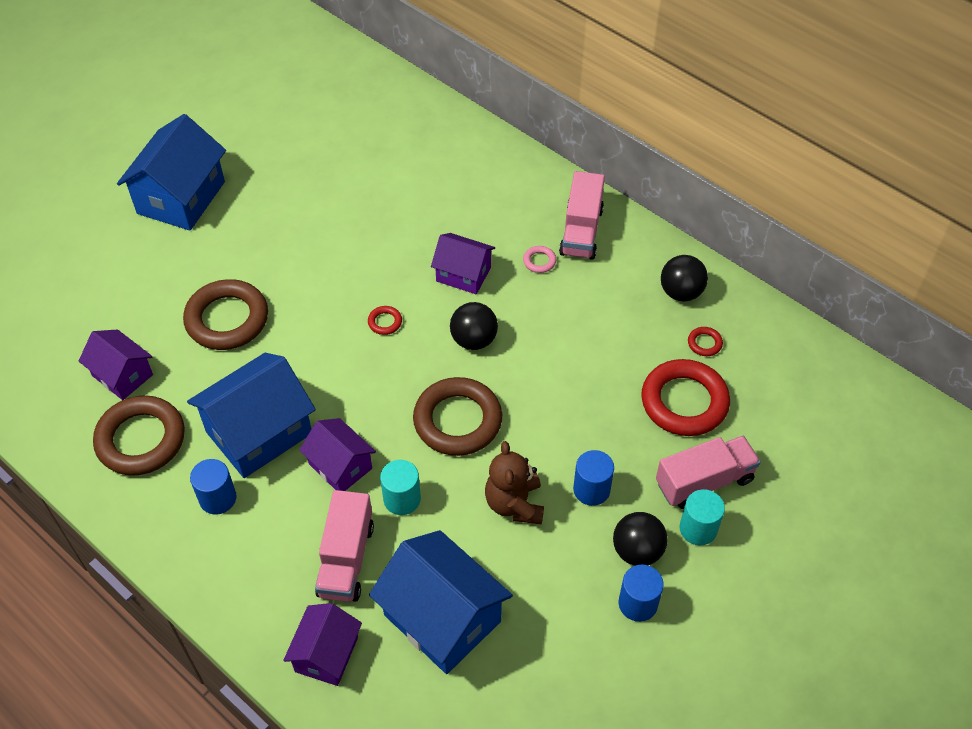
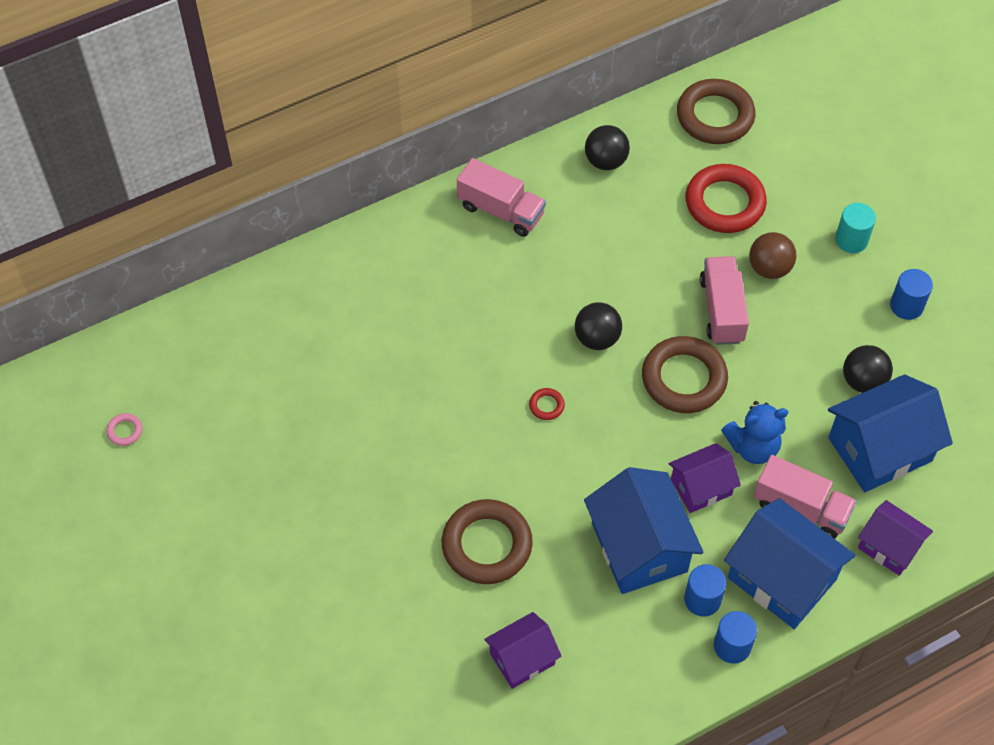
camera: 70 degrees left, 5 degrees up
brown ring [93,395,185,476] -> brown ring moved to [677,79,755,144]
blue house [117,114,226,230] -> blue house moved to [724,498,855,629]
turquoise cylinder [380,460,421,515] -> blue teddy bear [721,401,788,464]
purple house [431,233,495,294] -> none
brown teddy bear [485,441,544,525] -> none
pink ring [523,246,556,273] -> pink ring moved to [106,413,142,446]
blue cylinder [573,450,614,506] -> blue cylinder moved to [714,611,757,664]
black ball [613,512,668,566] -> black ball moved to [843,345,893,393]
pink truck [656,436,761,509] -> pink truck moved to [700,256,749,345]
red ring [688,327,723,356] -> none
none -> brown ball [749,232,796,279]

